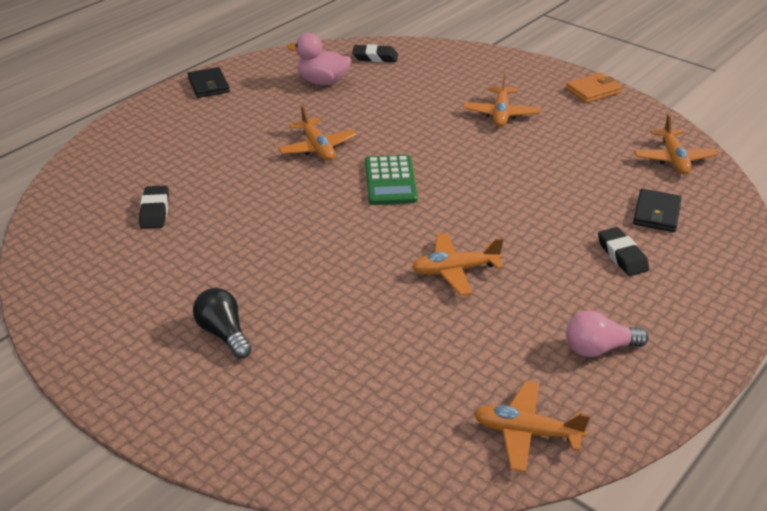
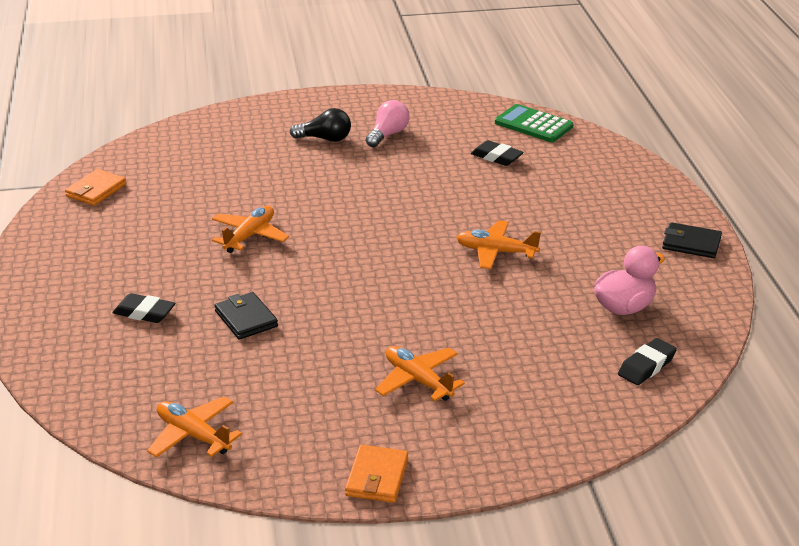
camera: 130 degrees right, 5 degrees down
green calculator [365,155,418,205] -> green calculator moved to [495,104,573,142]
orange plane [474,381,590,472] -> orange wallet [65,169,126,206]
pink light bulb [566,311,649,357] -> pink light bulb moved to [366,100,410,147]
black wallet [633,189,682,232] -> black wallet moved to [214,292,278,340]

